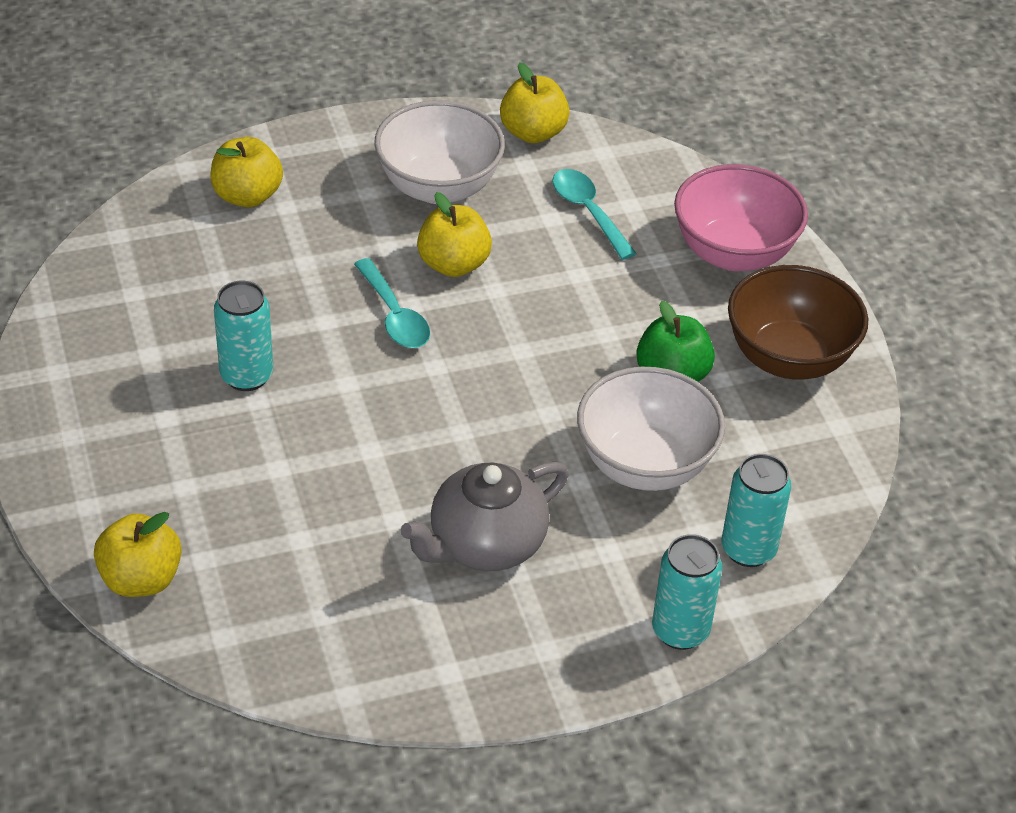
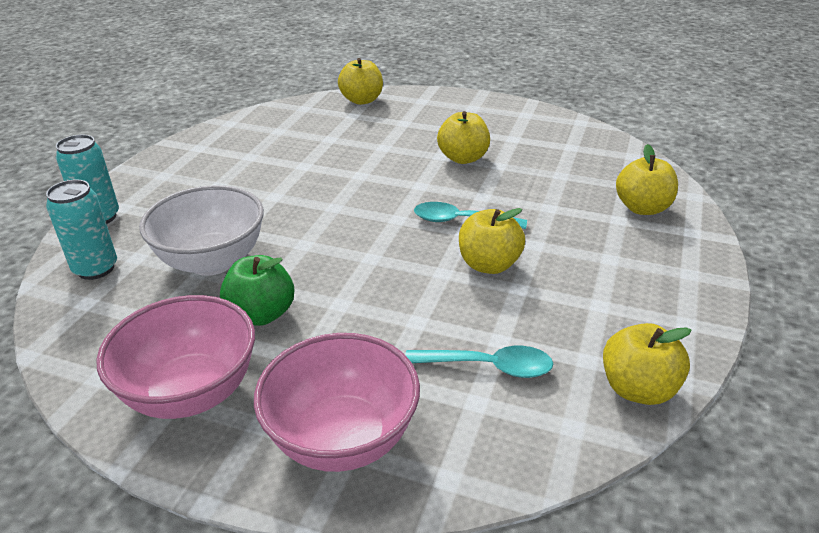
camera: 130 degrees right, 10 degrees down
turquoise can [214,281,273,391] -> yellow apple [437,111,490,164]
white bowl [374,100,505,204] -> none
grey teapot [401,462,569,571] -> none
brown bowl [728,265,868,380] -> pink bowl [96,295,255,419]

